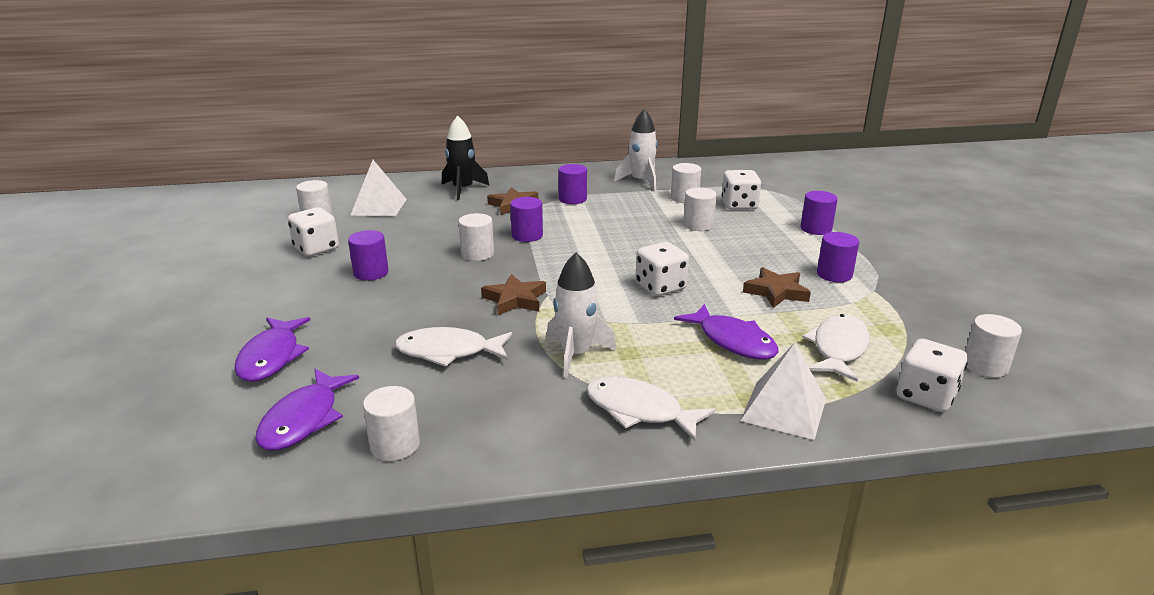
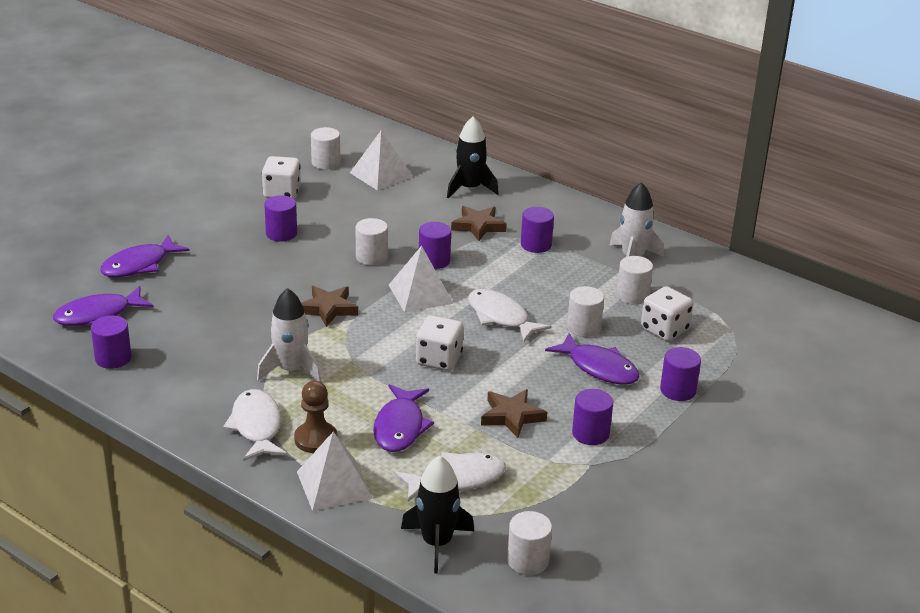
camera: 45 degrees right, 5 degrees up
white cylinder [363,386,420,461] -> purple cylinder [91,315,131,369]
white fish [395,327,512,367] -> white fish moved to [468,289,552,342]
white dice [897,339,968,412] -> black rocket [401,456,474,573]
none -> brown pawn [294,381,337,453]
none -> white pyramid [389,246,454,312]
none -> purple fish [545,333,640,385]

